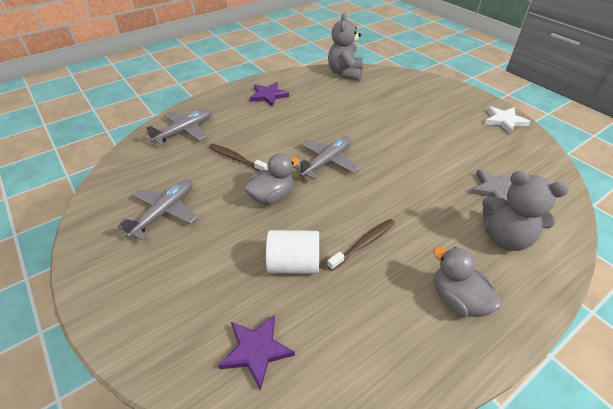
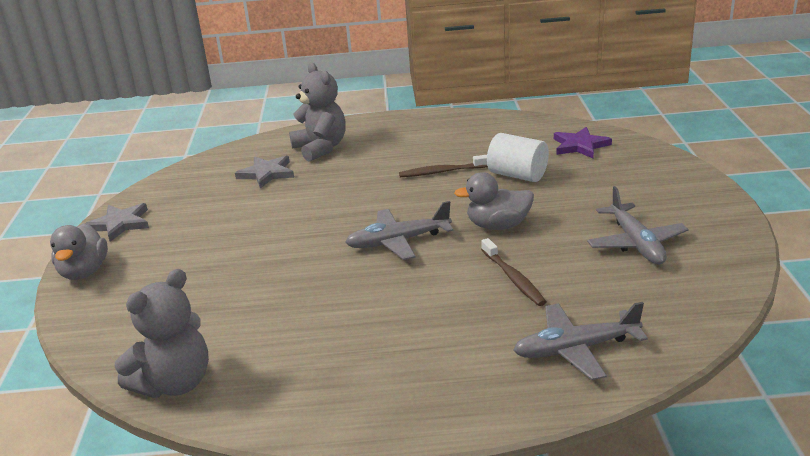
camera: 145 degrees left, 15 degrees down
grey plane [118,179,197,240] -> grey plane turned 75 degrees counterclockwise [587,186,688,264]
purple star [250,82,289,107] -> none
grey duck [433,247,501,317] -> grey duck moved to [50,223,108,280]
white star [484,106,531,134] -> grey star [85,203,149,242]

